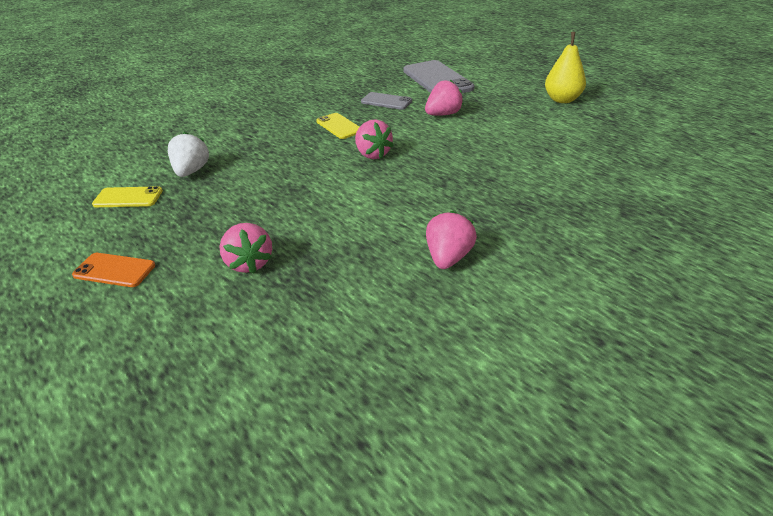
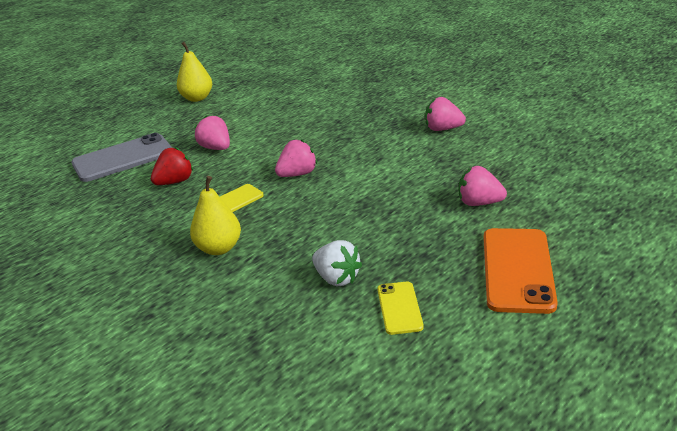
camera: 95 degrees left, 5 degrees down
orange phone [72,253,155,287] -> orange phone [484,228,558,314], size x1.83
white strawberry [168,132,209,177] -> white strawberry turned 135 degrees counterclockwise [312,240,362,286]
pink strawberry [219,223,272,274] -> pink strawberry turned 135 degrees counterclockwise [459,166,507,206]
grey phone [361,92,412,110] -> red strawberry [151,147,193,185]
none -> yellow pear [190,176,241,255]

